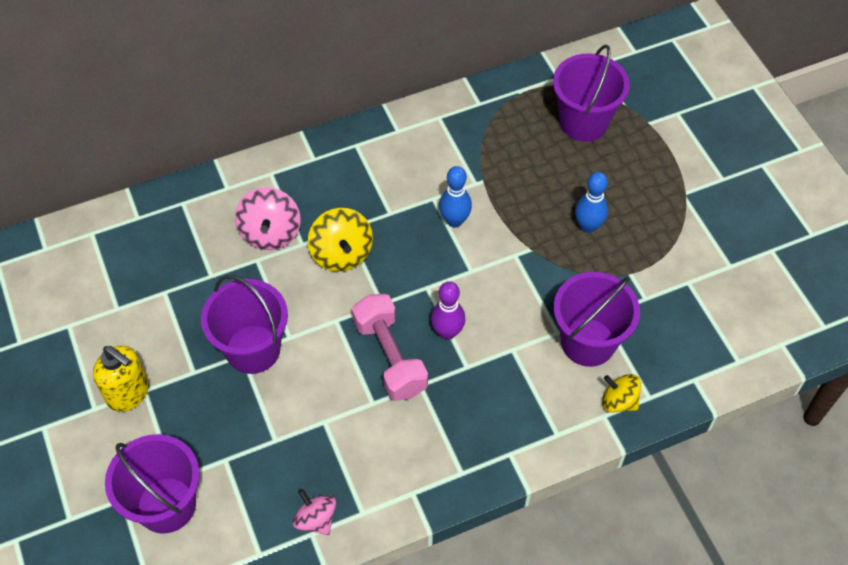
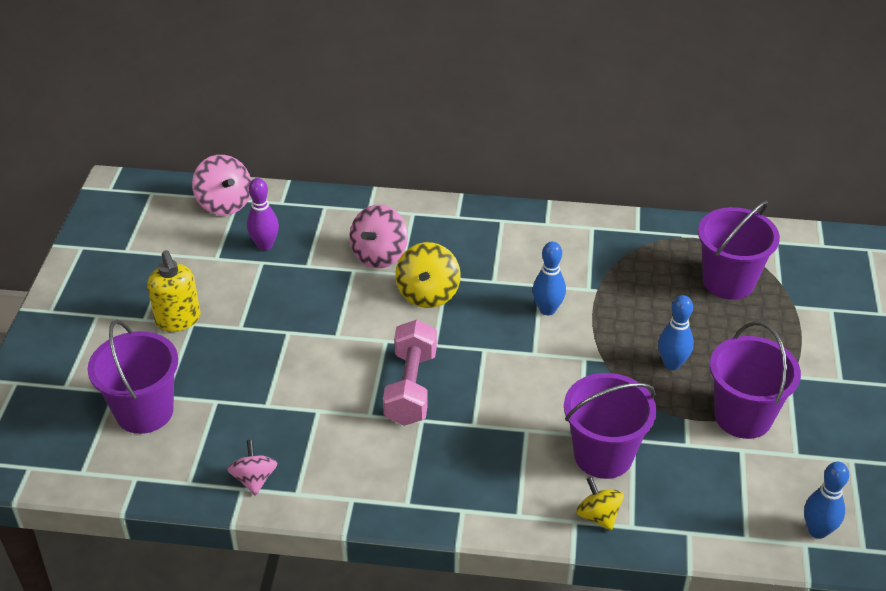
camera: 30 degrees right, 15 degrees down
purple bucket [201,275,288,374] -> purple bucket moved to [710,322,801,439]
purple bowling pin [431,281,466,340] -> purple bowling pin moved to [247,178,279,250]
none -> pink spinning top [192,155,251,216]
none -> blue bowling pin [804,462,849,539]

